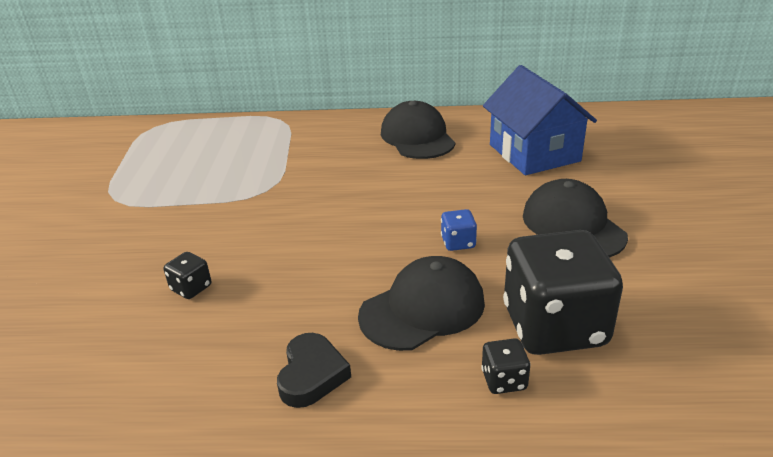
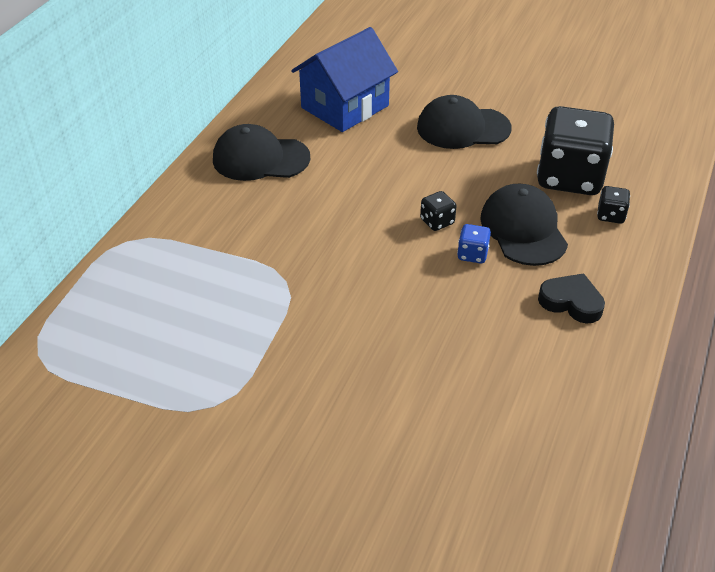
camera: 70 degrees left, 10 degrees up
black dice [164,252,211,299] -> black dice moved to [420,191,456,231]
blue dice [441,209,477,251] -> blue dice moved to [457,224,491,263]
blue house [483,65,597,175] -> blue house turned 45 degrees counterclockwise [291,27,398,132]

